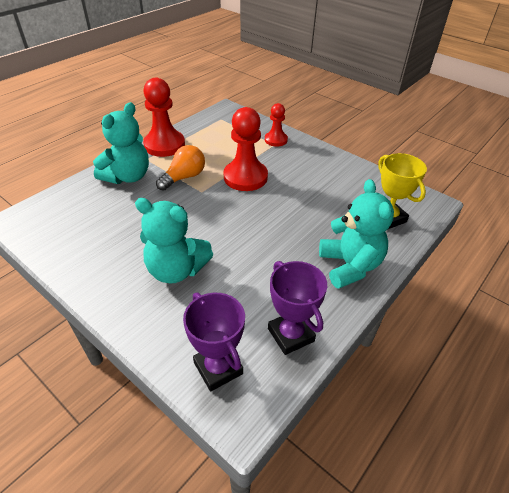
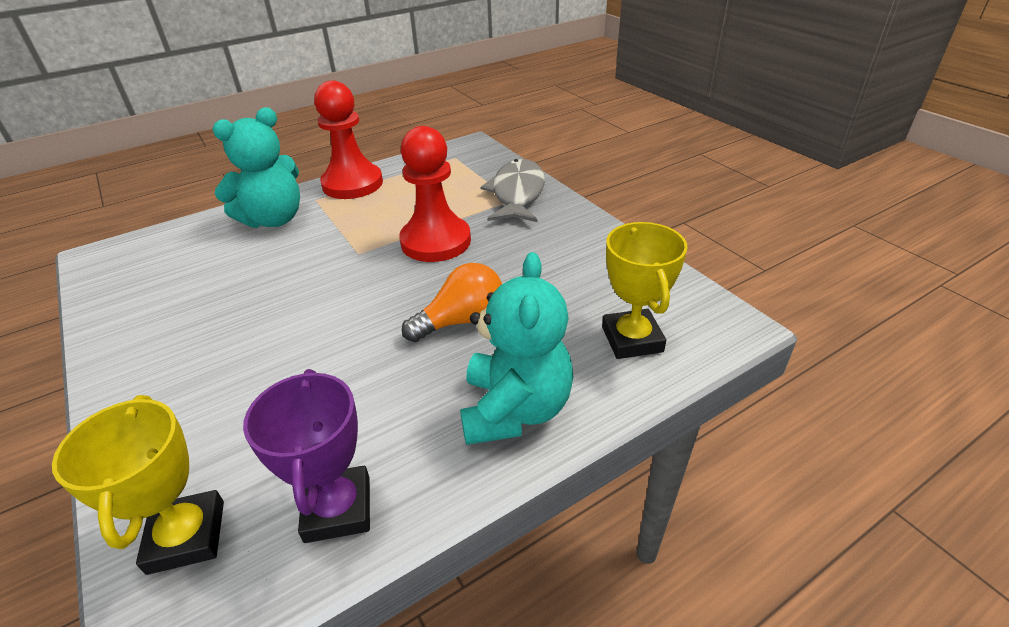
camera: 20 degrees right, 5 degrees down
turquoise teddy bear [135,198,213,284] -> none
orange light bulb [156,145,205,191] -> orange light bulb moved to [402,263,502,342]
purple trophy [183,293,245,392] -> yellow trophy [52,395,224,575]
red pawn [265,103,288,147] -> grey fish [481,159,545,222]

